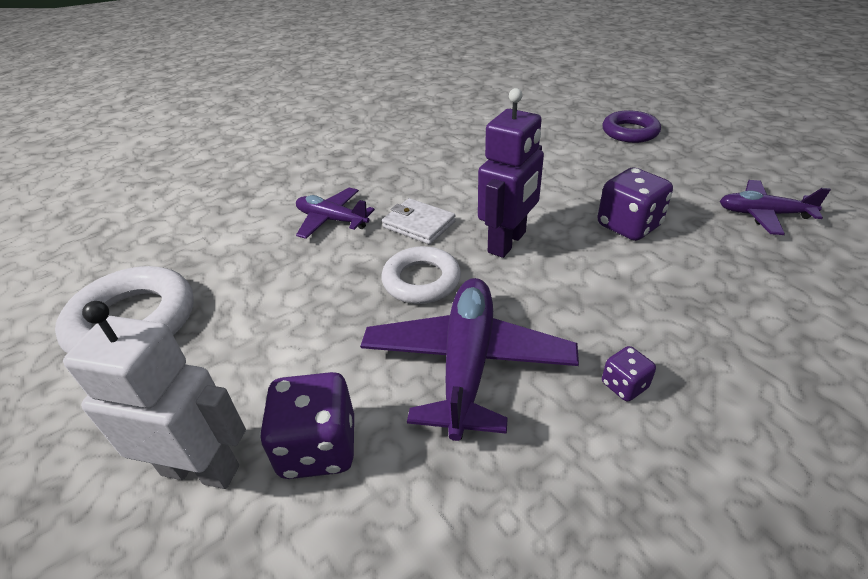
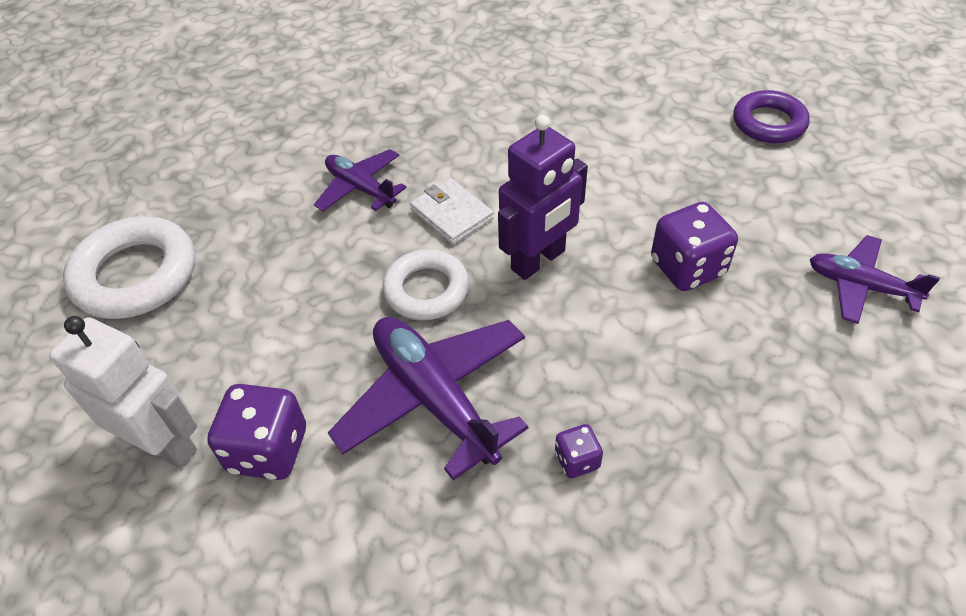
camera: 15 degrees right, 10 degrees up
purple plane [360,278,579,441] -> purple plane turned 60 degrees counterclockwise [328,317,529,480]

